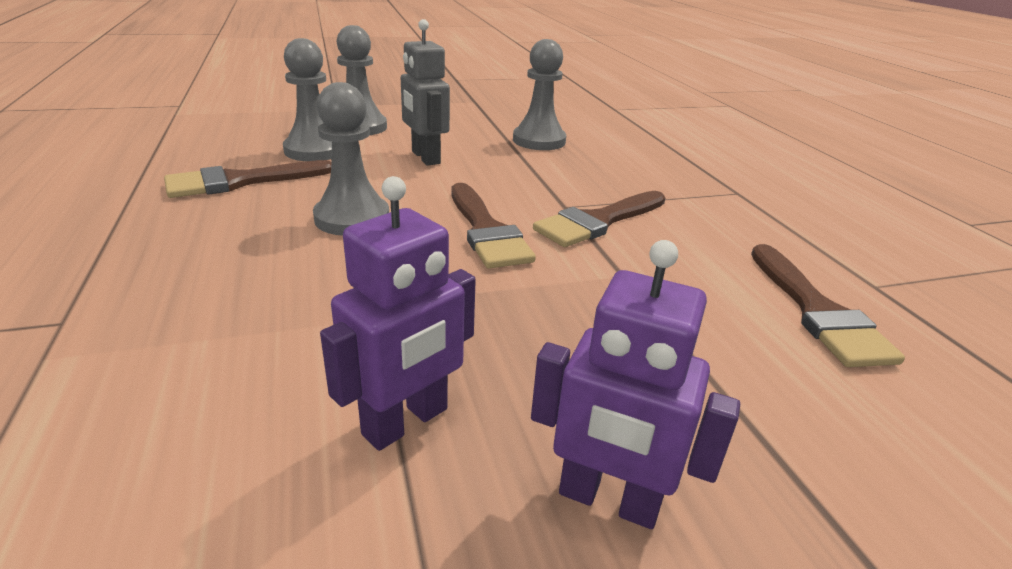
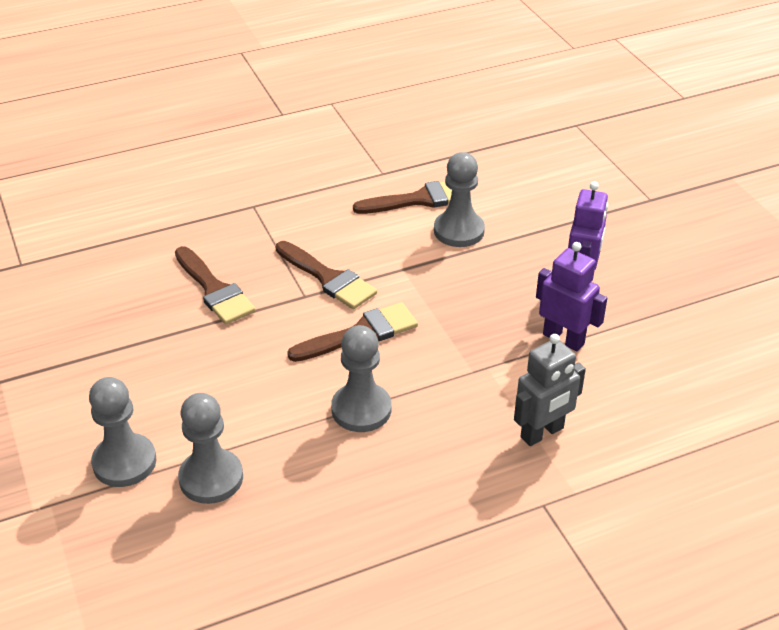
camera: 95 degrees left, 10 degrees up
brown brush [164,160,331,198] -> brown brush moved to [175,246,256,324]
grey robot [401,19,450,166] -> grey robot moved to [514,334,586,446]
grey pawn [513,39,566,150] -> grey pawn moved to [434,152,485,247]

